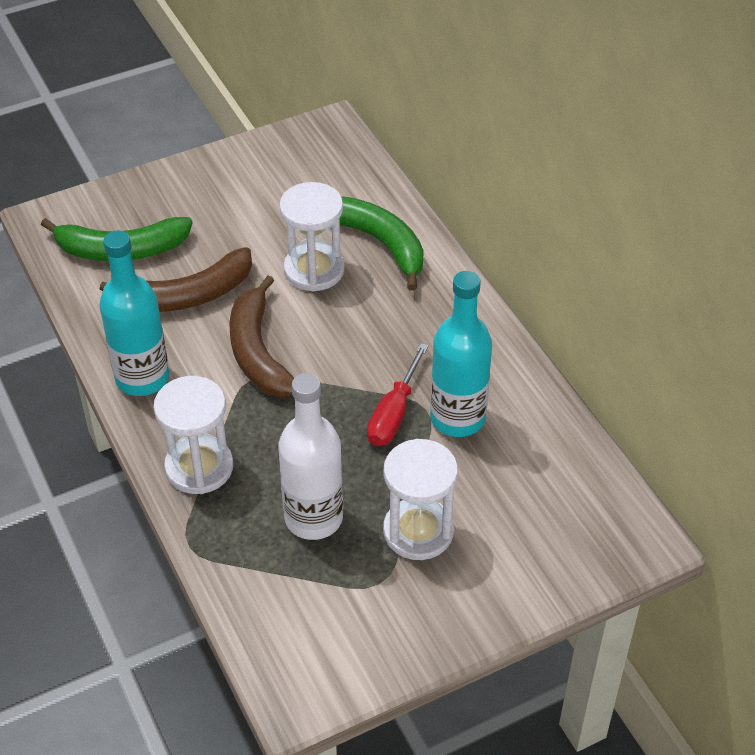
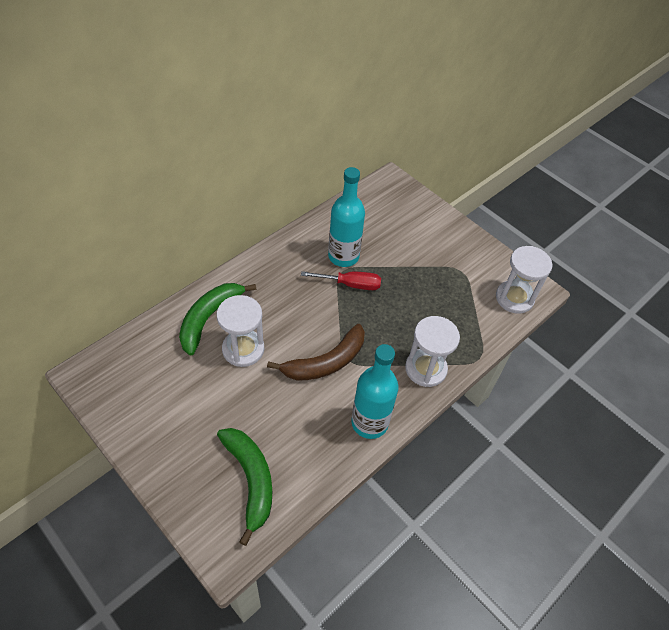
camera: 110 degrees left, 5 degrees up
brown banana [100,247,252,312] -> none
white bottle [278,373,343,540] -> none
white hourglass [383,439,458,560] -> white hourglass moved to [496,246,552,314]

